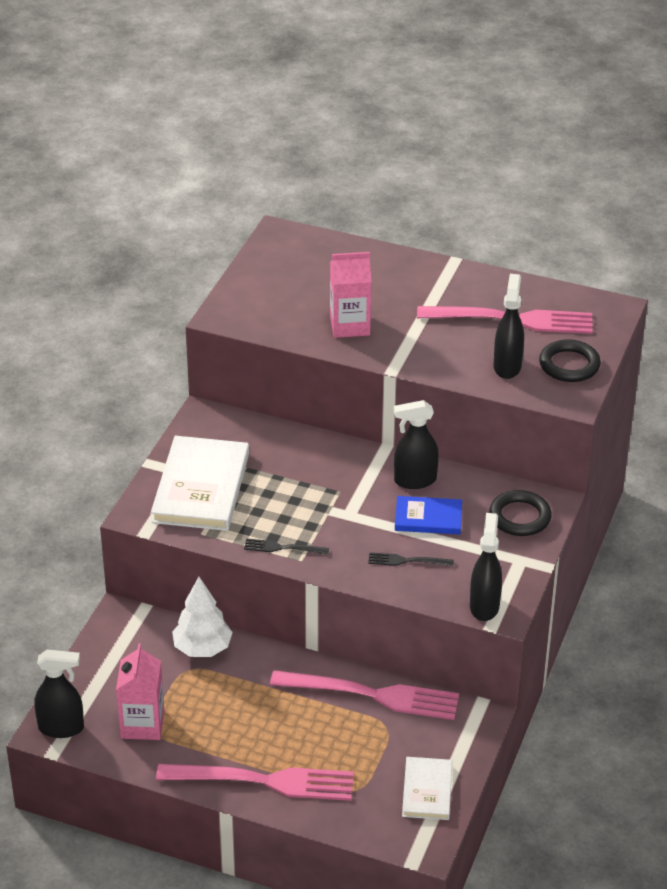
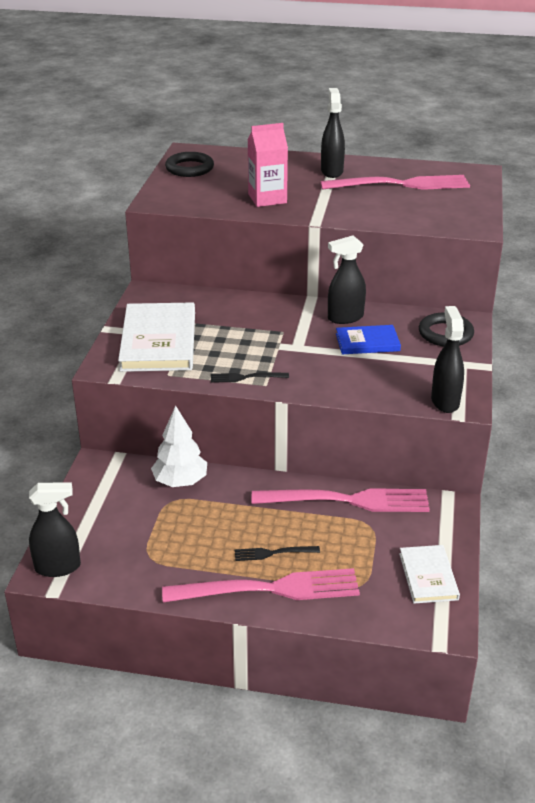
camera: 10 degrees left, 5 degrees down
pink carton [116,644,164,740] -> none
black fork [368,552,454,566] -> black fork moved to [235,546,320,561]
black spray bottle [494,274,524,379] -> black spray bottle moved to [321,88,345,178]
black ring [539,339,601,382] -> black ring moved to [165,152,214,177]

